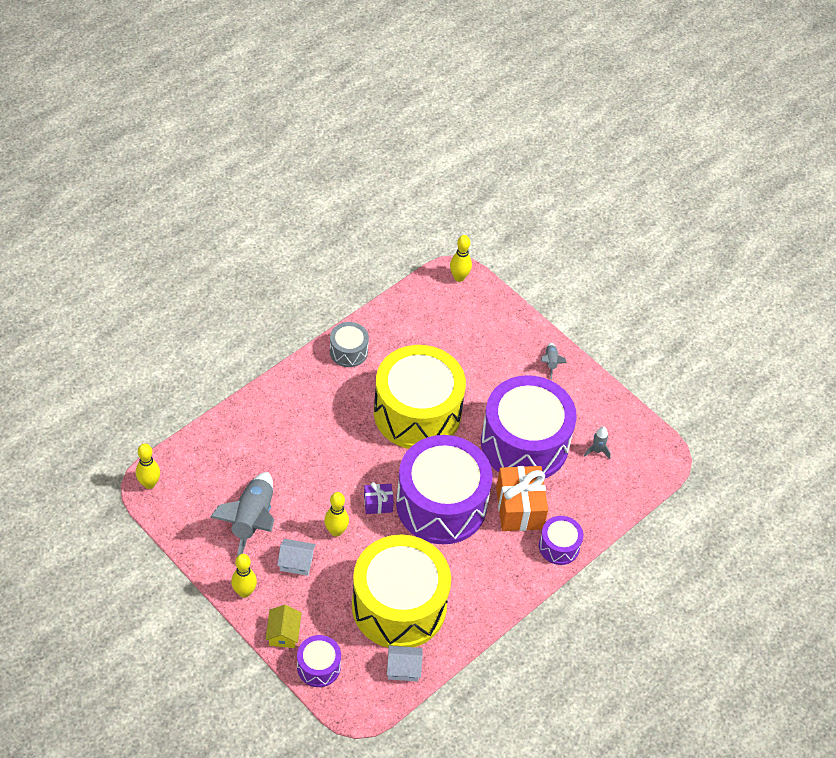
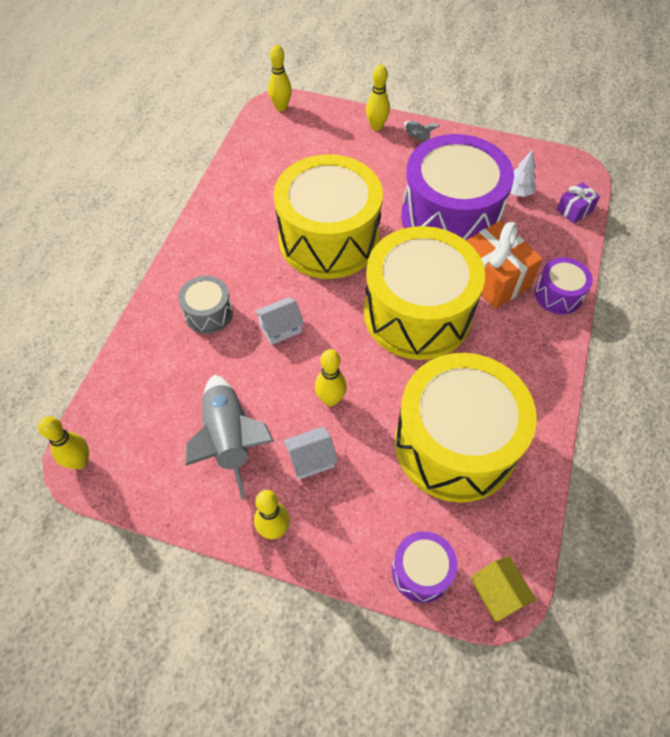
camera: 25 degrees left, 5 degrees up
yellow house [265,605,302,648] -> yellow house moved to [471,556,537,622]
grey drum [330,322,369,367] -> grey drum moved to [178,276,233,334]
purple gift [364,482,394,514] -> purple gift moved to [556,182,600,224]
white house [387,646,423,682] -> white house moved to [254,297,305,345]
purple drum [396,435,493,544] -> yellow drum [364,226,485,360]
grey rocket [584,427,611,459] -> white tree [510,150,537,197]
none -> yellow bowling pin [366,64,390,131]

